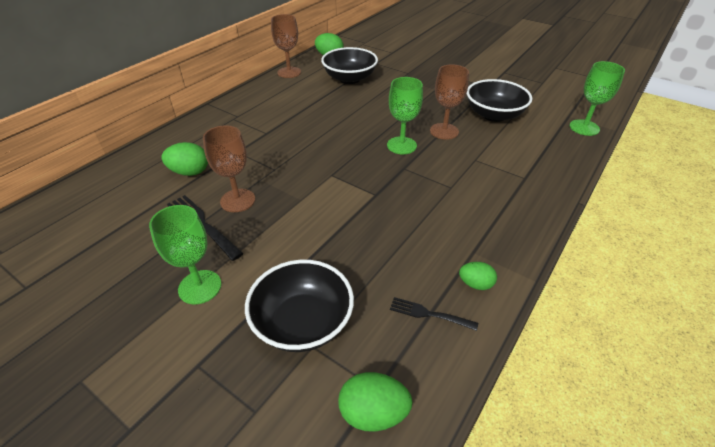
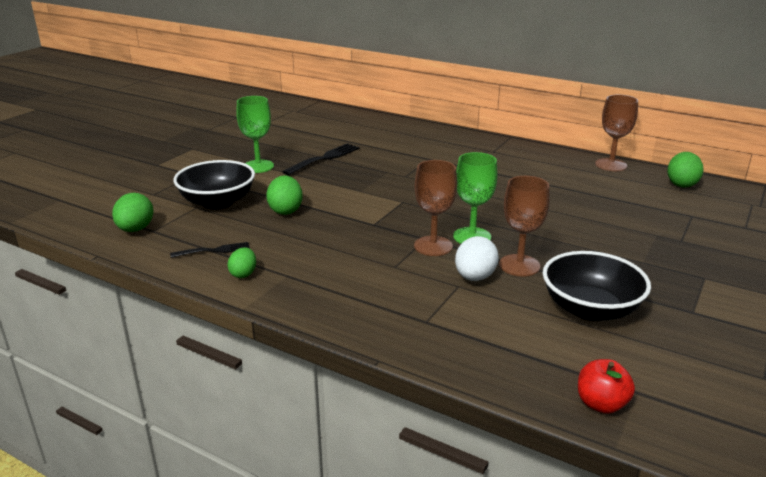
camera: 85 degrees right, 15 degrees down
green egg [161,142,208,176] -> green egg moved to [266,175,303,215]
brown goblet [203,125,255,212] -> brown goblet moved to [414,160,457,256]
black bowl [321,47,378,84] -> none
black fork [390,297,478,331] -> black fork turned 60 degrees clockwise [170,242,250,258]
green goblet [570,61,625,136] -> red apple [578,359,635,414]
none -> white egg [455,236,499,281]

